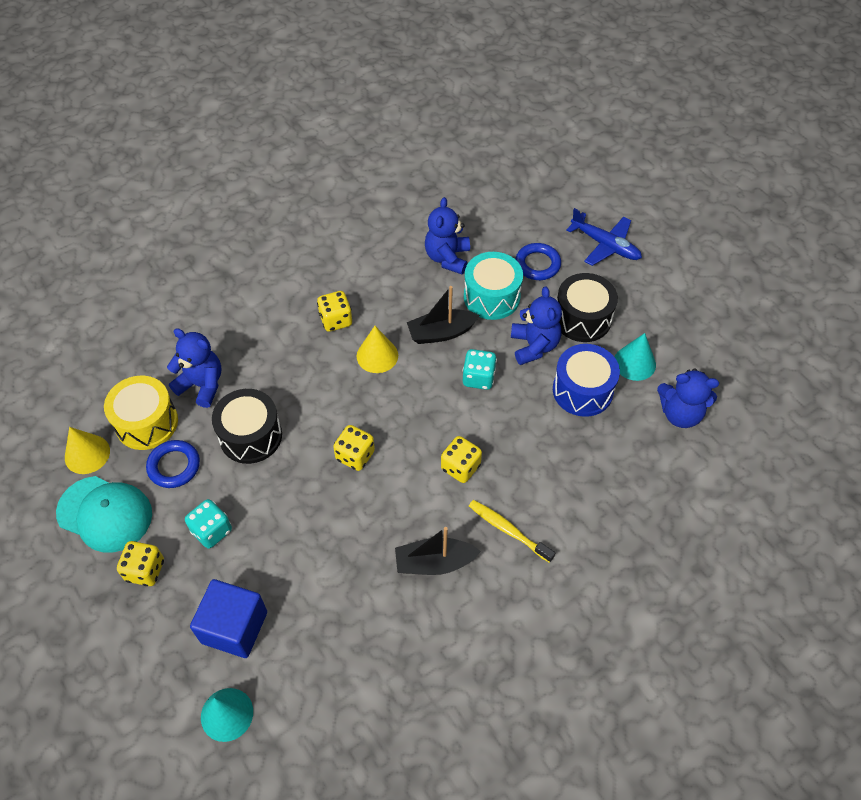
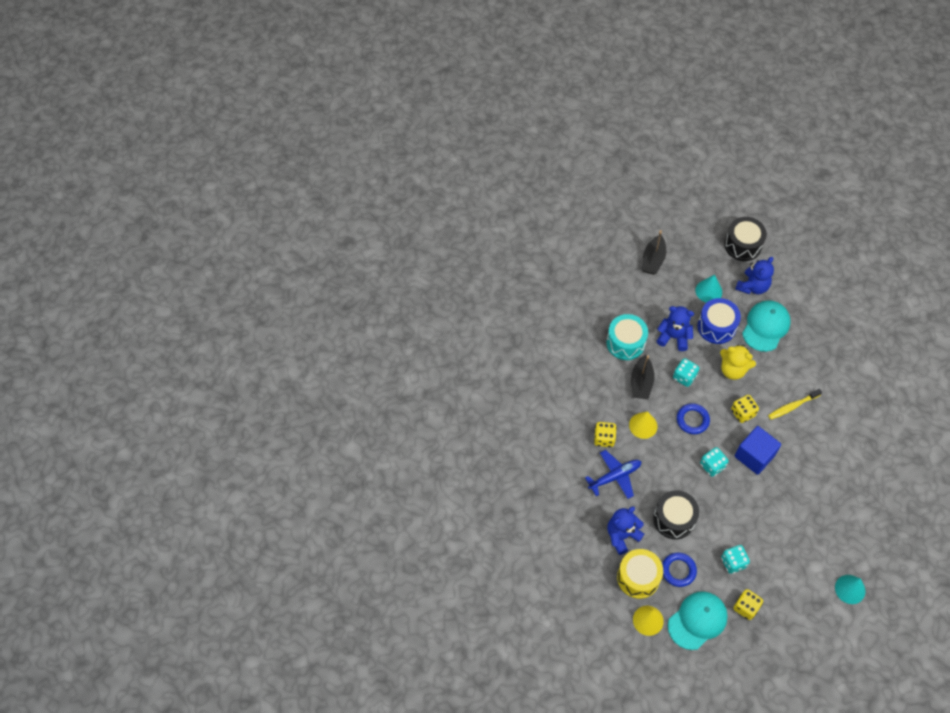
camera: 65 degrees left, 5 degrees up
blue cube [190,579,267,658] -> blue cube moved to [735,426,781,475]
yellow dice [333,425,375,471] -> turquoise dice [700,447,729,477]
black boat [395,527,481,575] -> black boat moved to [642,230,666,275]
blue teddy bear [425,197,470,274] -> none
blue ring [515,243,561,280] -> blue ring moved to [677,403,710,434]
black drum [557,273,618,342] -> black drum moved to [724,217,767,261]
blue plane [566,208,642,266] -> blue plane moved to [585,450,642,499]
none -> yellow teddy bear [720,344,756,380]
none -> turquoise cap [742,300,791,352]

